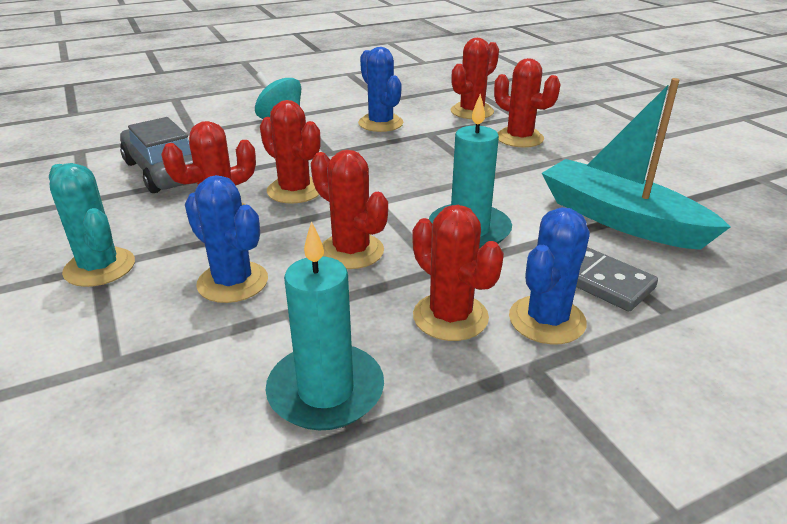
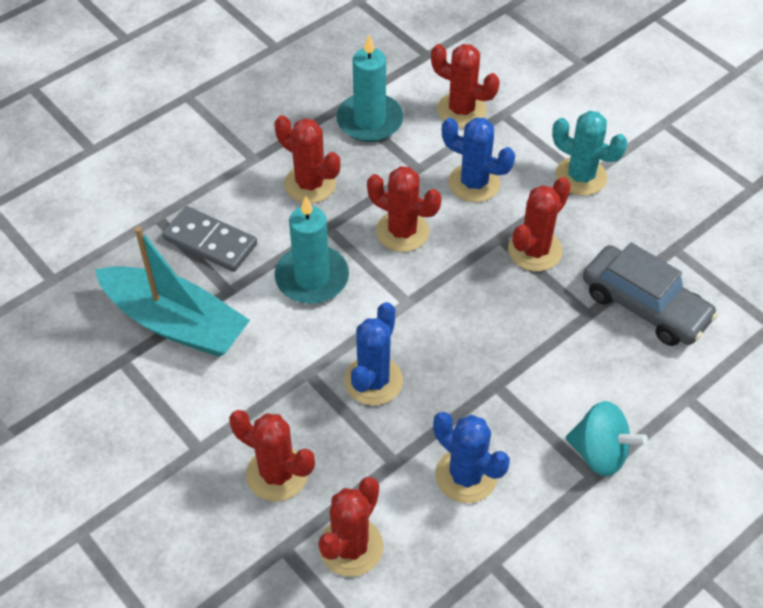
camera: 165 degrees right, 20 degrees up
red cactus [260,100,321,204] -> red cactus moved to [431,44,500,127]
blue cactus [509,207,590,344] -> blue cactus moved to [344,302,403,405]

